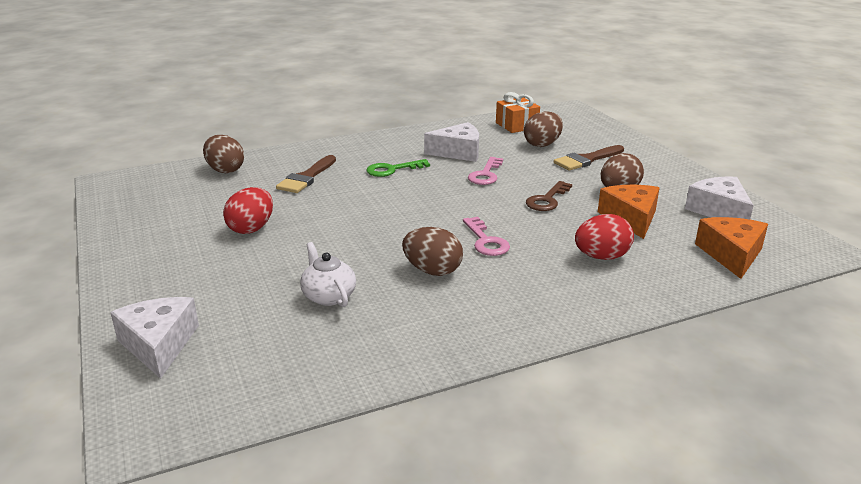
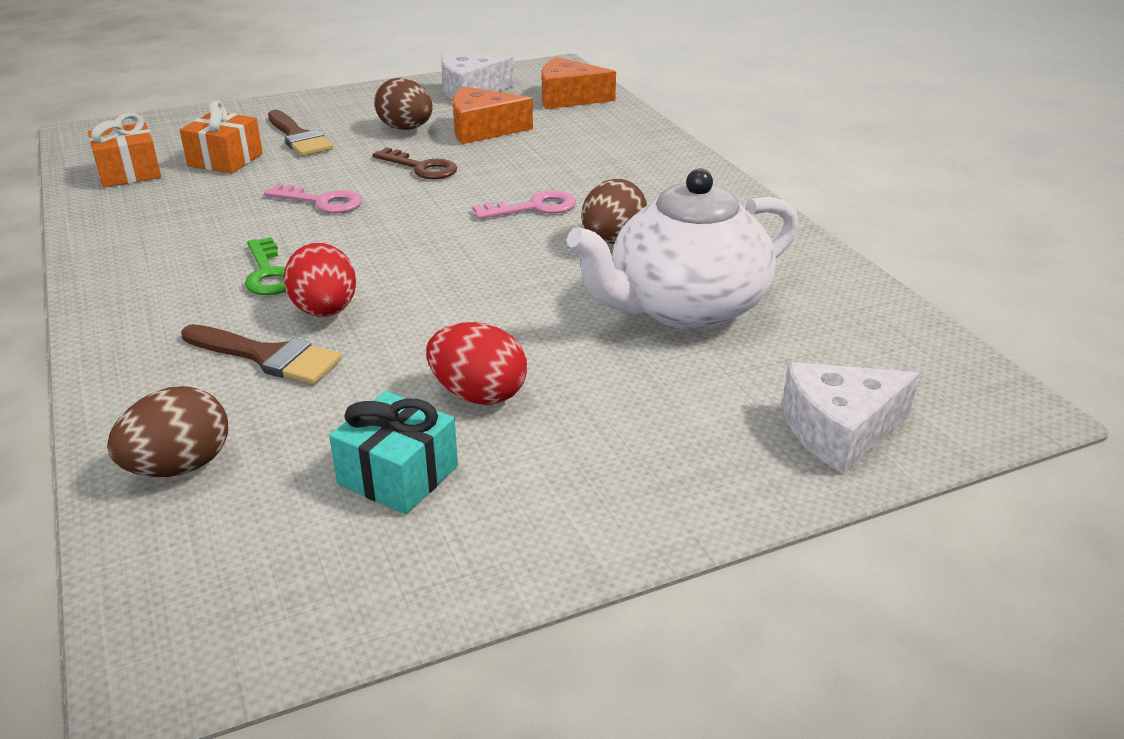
camera: 90 degrees left, 5 degrees up
white teapot [300,242,356,307] -> white teapot [567,169,799,330], size x2.07
white cheese [424,122,479,162] -> none
brown egg [524,111,563,147] -> orange gift [180,100,263,173]
red egg [575,214,634,260] -> red egg moved to [283,243,356,317]
none -> turquoise gift [329,391,458,514]

